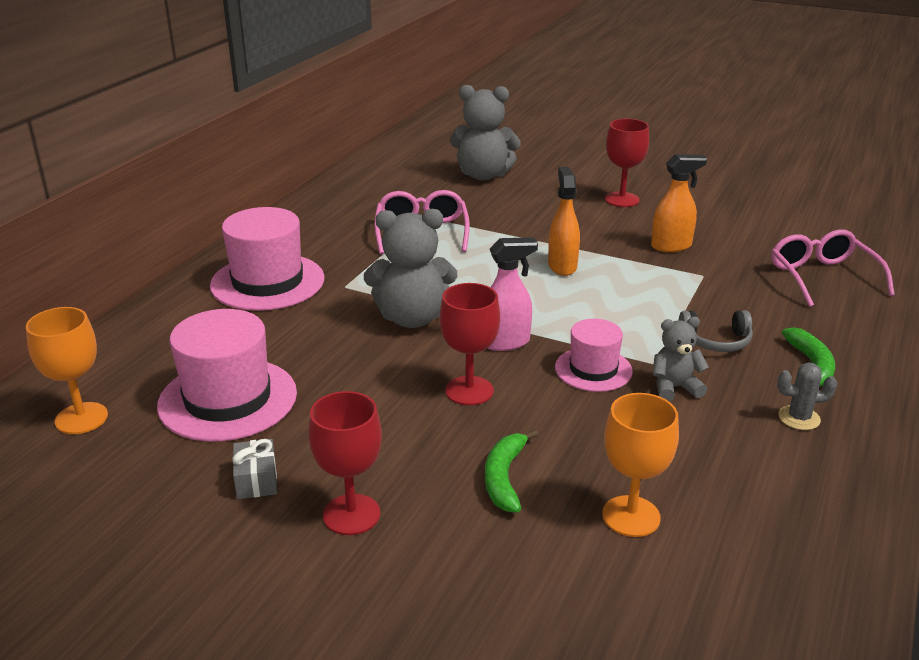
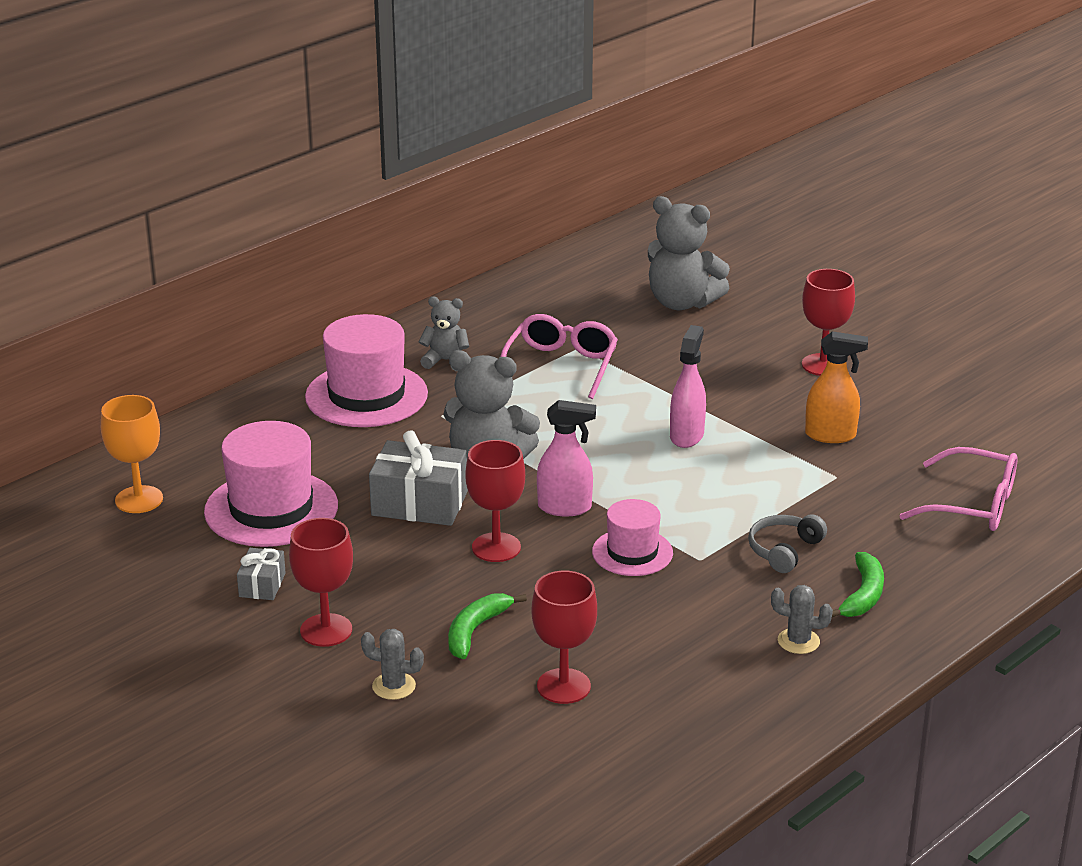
camera: 20 degrees right, 0 degrees up
orange spray bottle [548,167,580,276] -> pink spray bottle [670,325,706,448]
orange goblet [602,393,679,537] -> red goblet [531,571,597,704]
grey teddy bear [653,317,709,401] -> grey teddy bear moved to [419,297,469,371]
grey headphones [679,310,753,352] -> grey headphones turned 105 degrees clockwise [748,514,827,573]
pink glasses [771,229,895,307] -> pink glasses turned 105 degrees clockwise [899,447,1017,531]
none -> grey cactus [361,629,424,700]
none -> grey gift [369,430,468,526]

